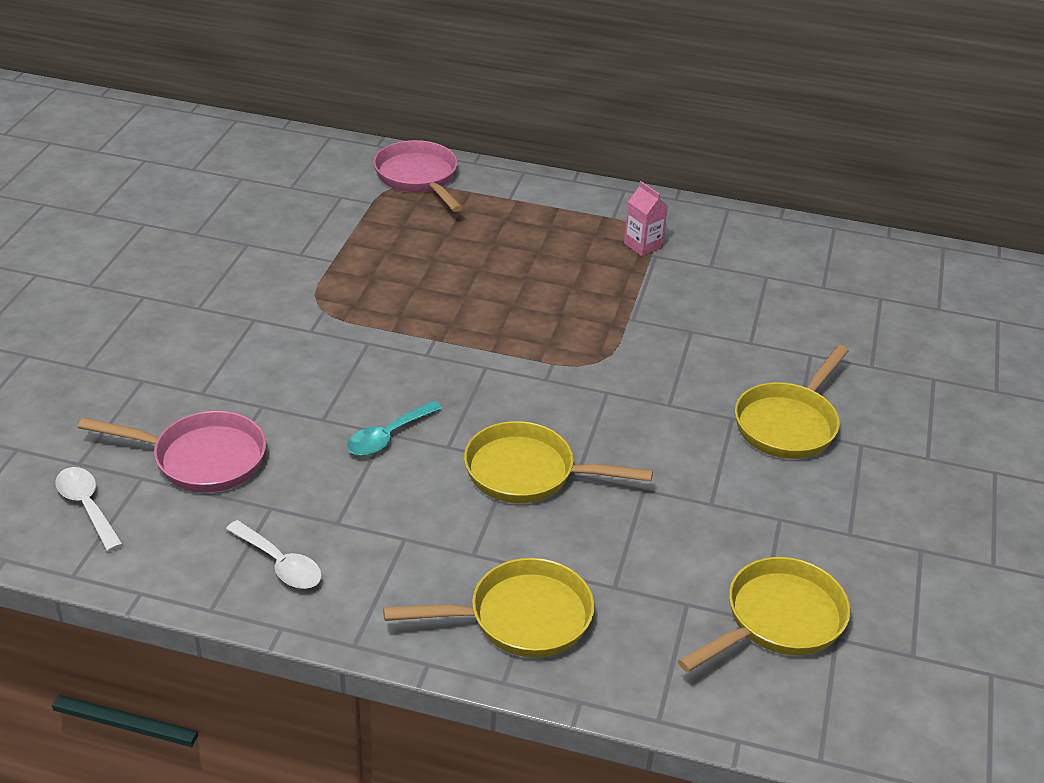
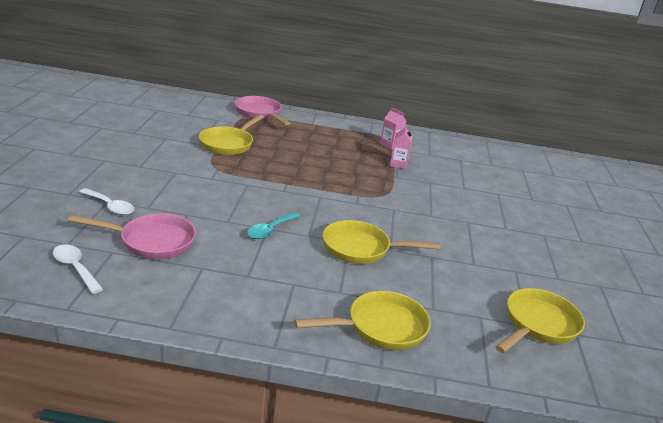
camera: 10 degrees left, 10 degrees down
white spoon [226,520,322,589] -> white spoon moved to [79,188,134,215]
yellow pan [735,345,849,459] -> yellow pan moved to [199,114,264,155]
none -> pink carton [390,125,412,169]

